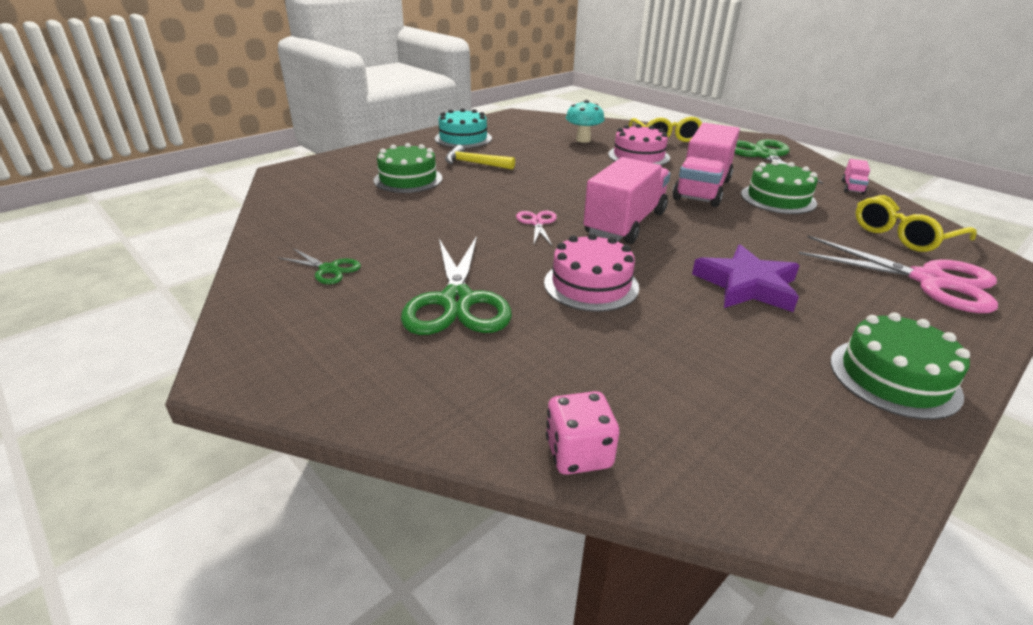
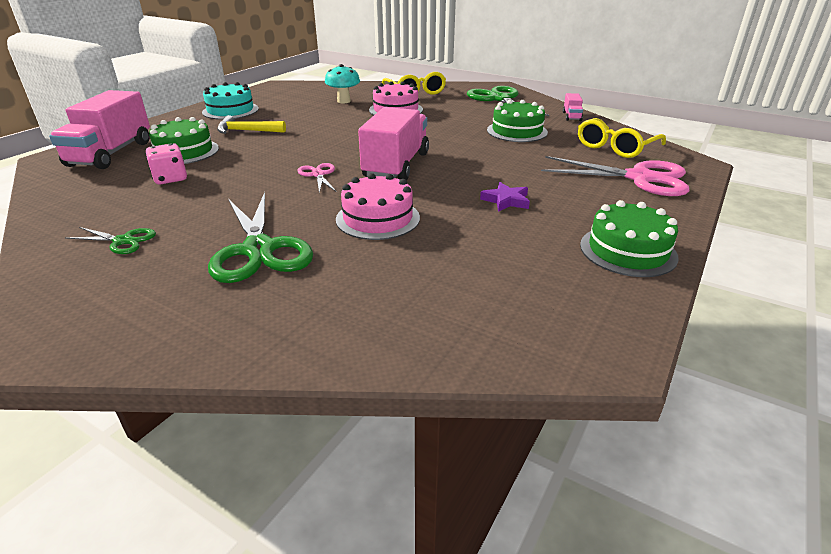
camera: 15 degrees left, 0 degrees up
pink dice [546,391,619,475] -> pink dice moved to [146,143,187,184]
pink truck [672,123,740,207] -> pink truck moved to [49,90,150,169]
purple star [692,244,800,312] -> purple star [480,182,530,212], size x0.57

